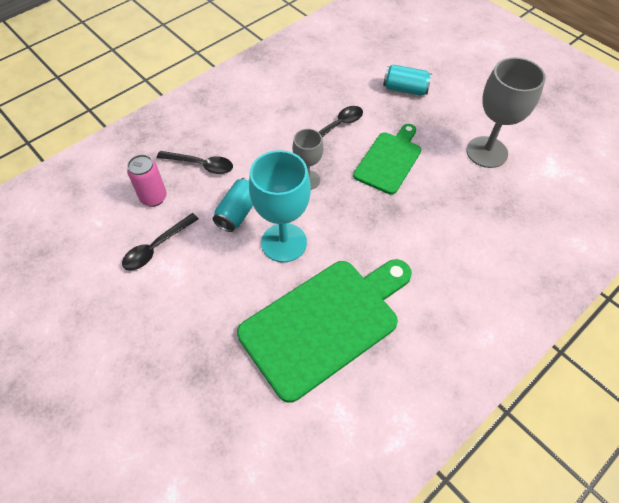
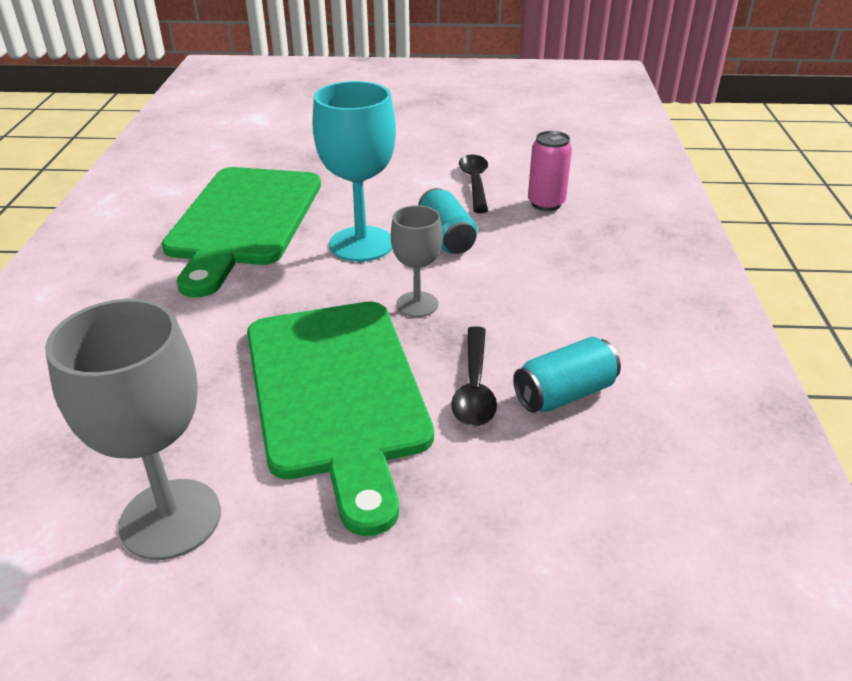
camera: 135 degrees right, 20 degrees down
black spoon [157,151,233,174] -> none
green cutting board [353,124,421,195] -> green cutting board [247,302,434,536], size x1.67
turquoise can [383,64,432,96] -> turquoise can moved to [513,337,621,413]

